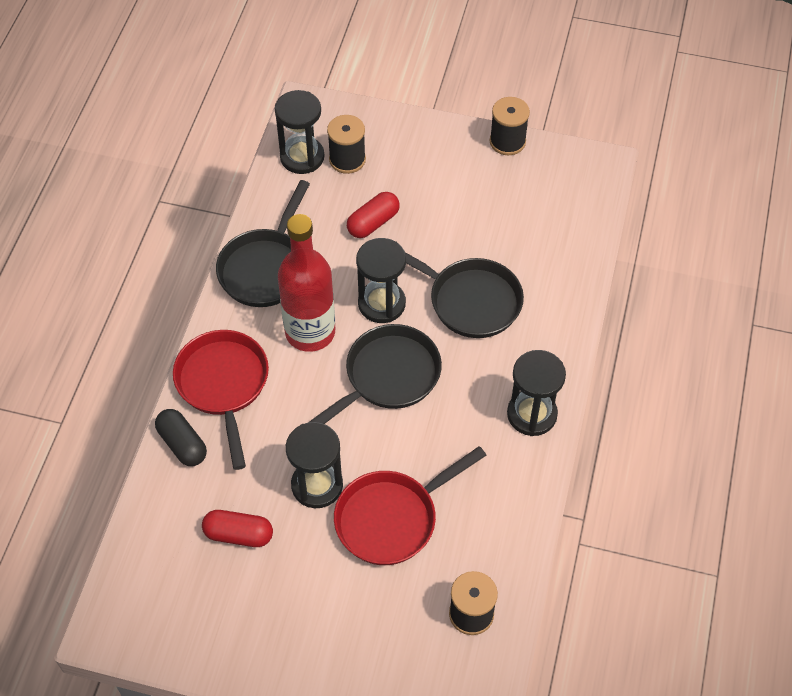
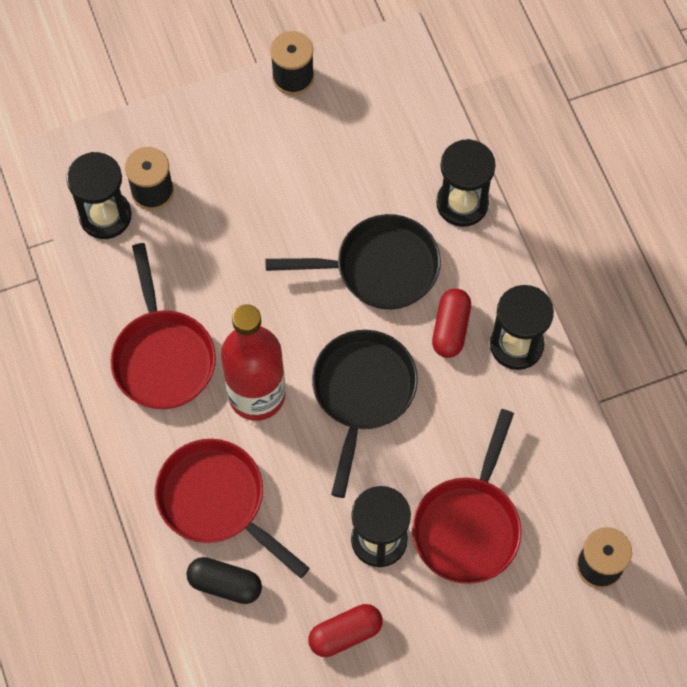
camera: 35 degrees left, 10 degrees up
black pan [216,180,310,307] -> red pan [110,243,216,409]
red capsule [347,192,400,238] -> red capsule moved to [432,289,471,358]
black hourglass [356,238,406,323] -> black hourglass moved to [436,139,496,227]

